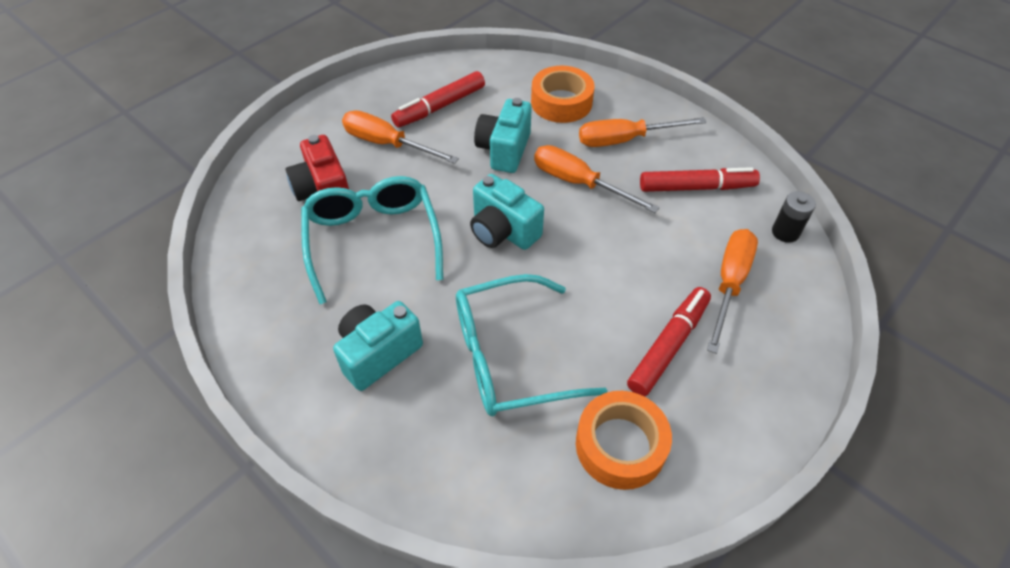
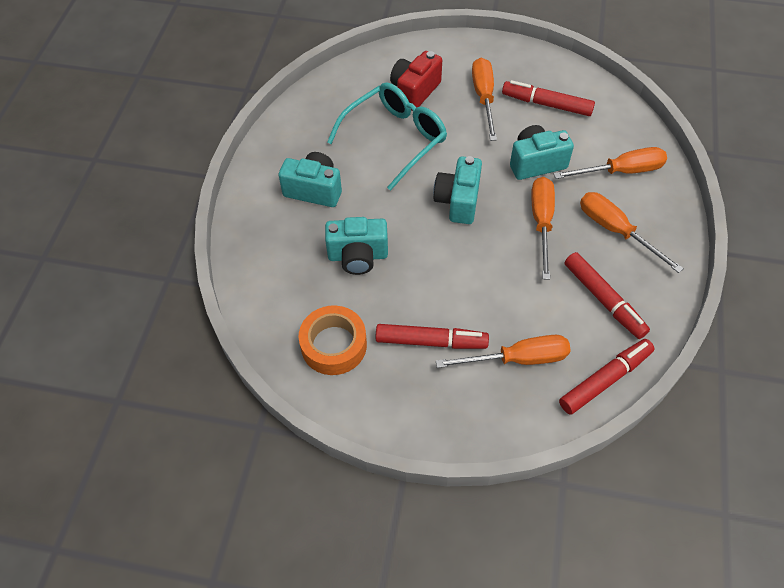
camera: 60 degrees right, 5 degrees up
turquoise glasses [456,274,608,416] -> turquoise camera [325,217,388,275]
orange tape [531,66,595,123] -> orange screwdriver [554,147,667,179]
black battery [772,191,816,243] -> red marker [559,339,655,415]

